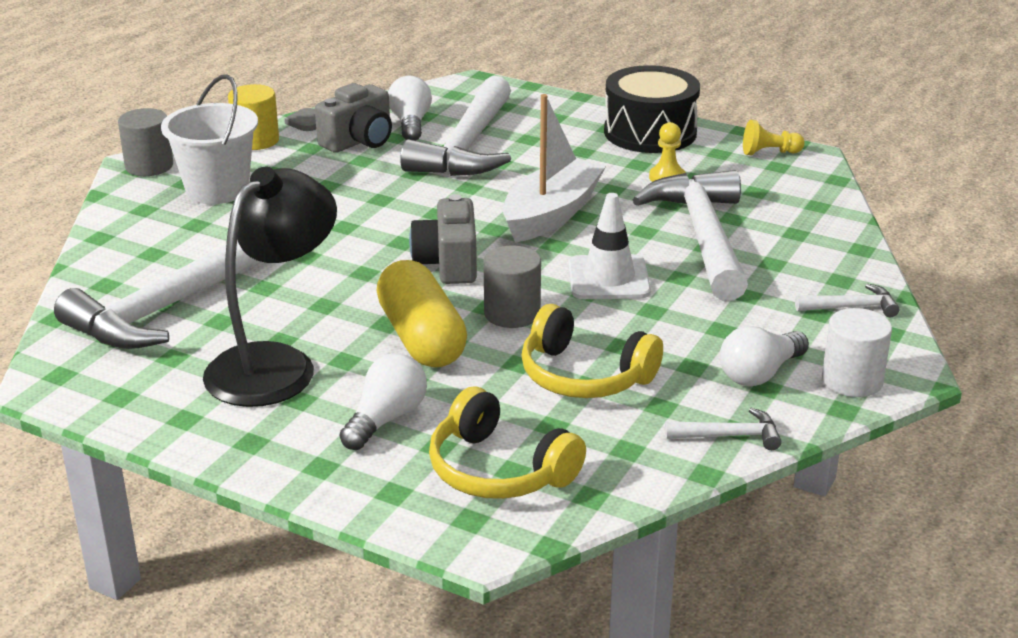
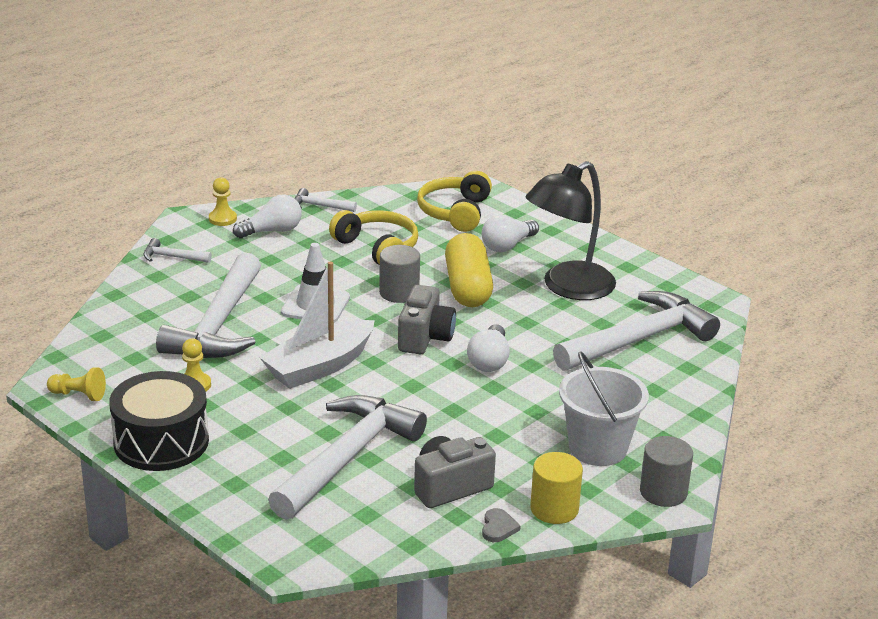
camera: 165 degrees left, 0 degrees up
white light bulb [388,76,432,141] -> white light bulb moved to [467,324,510,372]
yellow headphones [429,387,586,499] -> yellow headphones turned 135 degrees counterclockwise [417,171,492,232]
white cylinder [822,308,892,397] -> yellow pawn [209,178,237,226]

